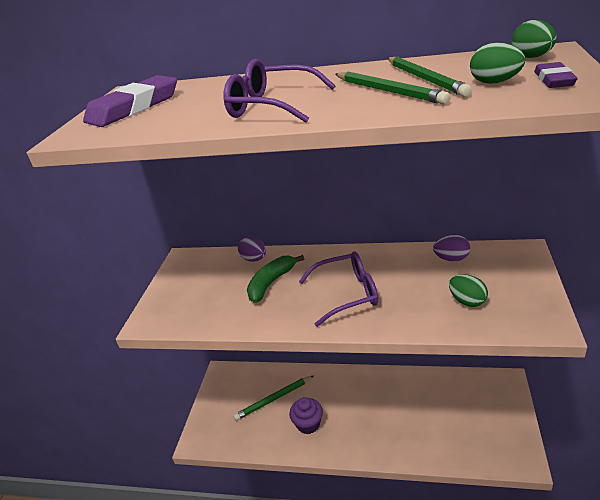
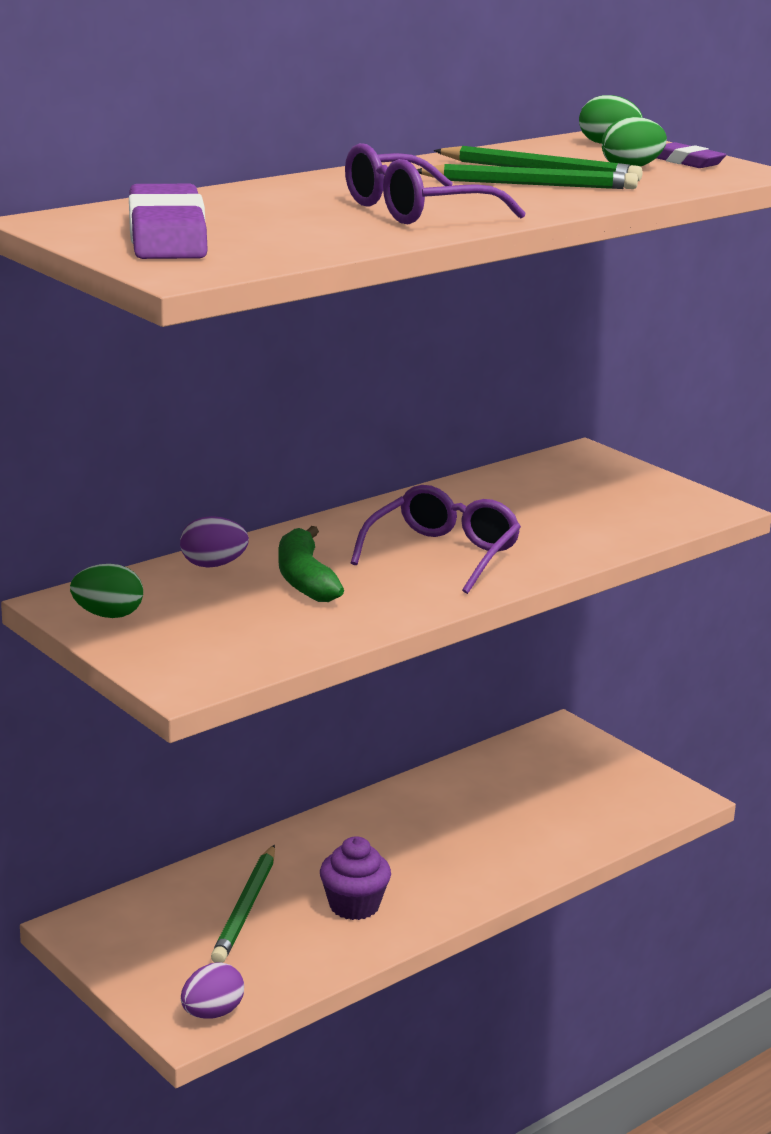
camera: 55 degrees left, 10 degrees down
purple egg [433,235,470,261] -> purple egg moved to [181,962,244,1019]
green egg [449,274,488,307] -> green egg moved to [70,564,143,618]

